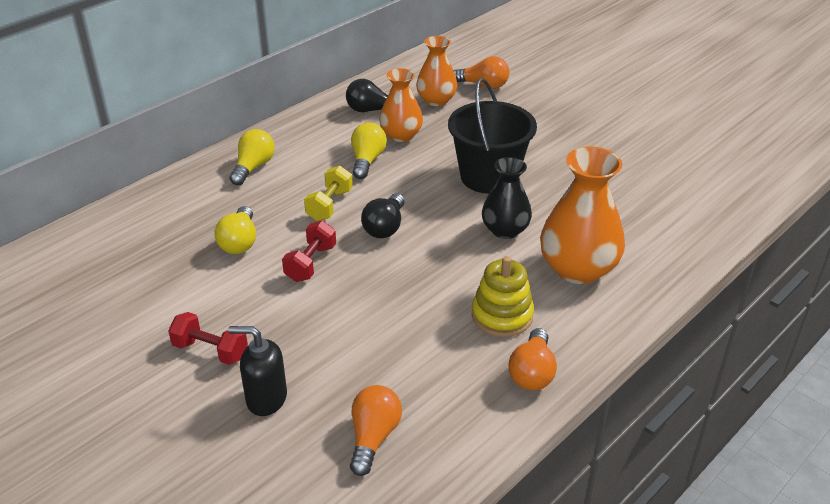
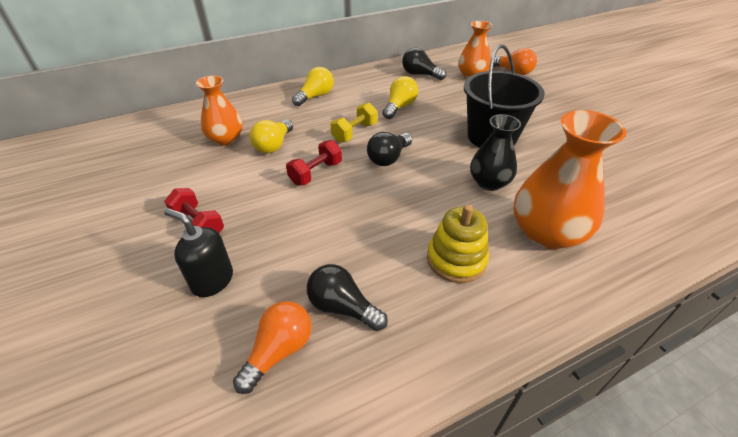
camera: 20 degrees right, 5 degrees up
orange vase [379,68,423,142] -> orange vase moved to [196,76,243,145]
orange light bulb [508,328,557,390] -> none
none -> black light bulb [307,264,388,331]

